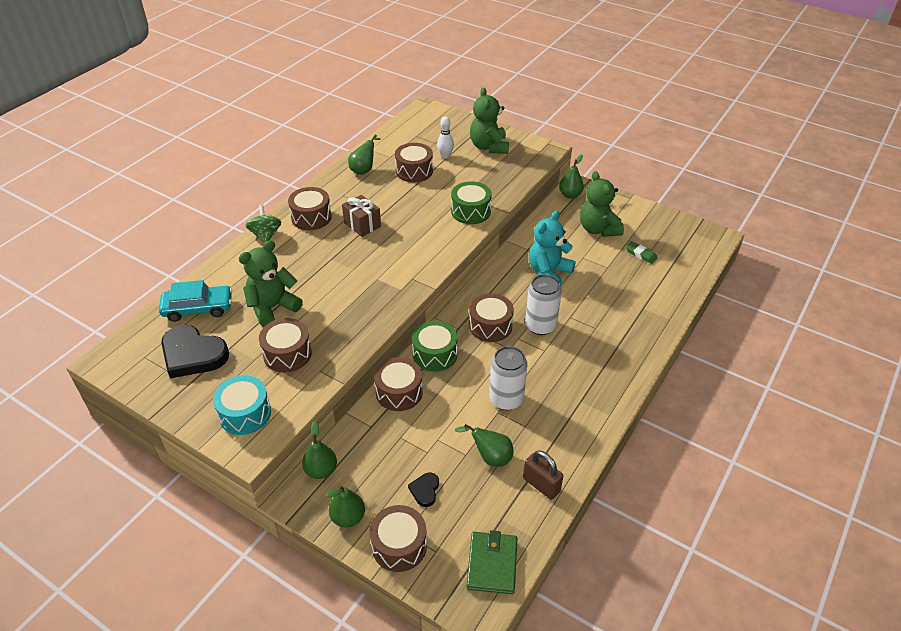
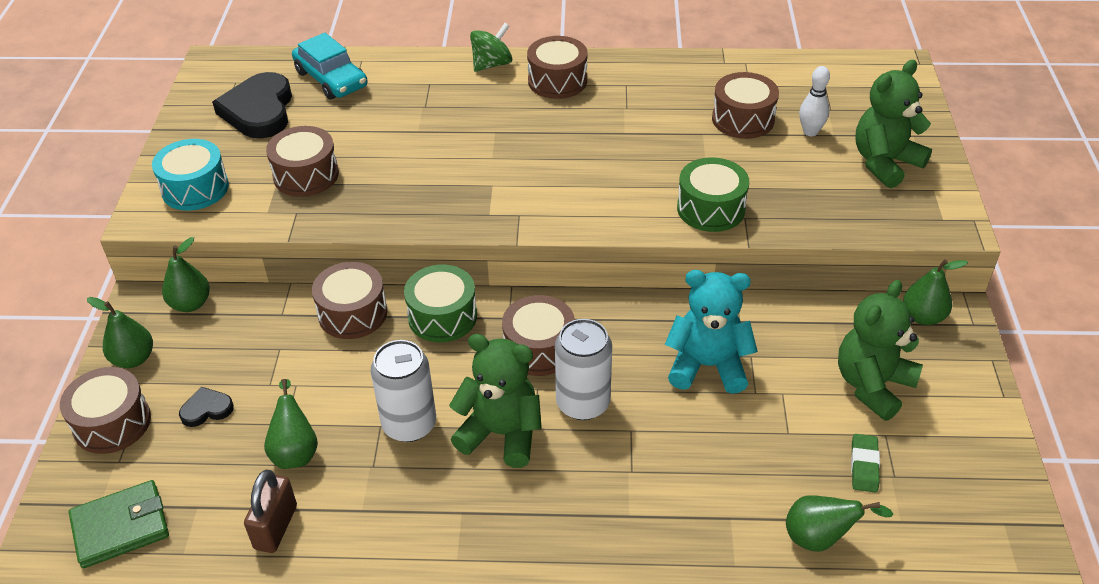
camera: 60 degrees right, 0 degrees up
green teddy bear [239,240,303,327] -> green teddy bear moved to [449,334,542,468]
brown gift [342,195,381,237] -> none
green pear [348,134,381,175] -> green pear moved to [786,495,893,552]

